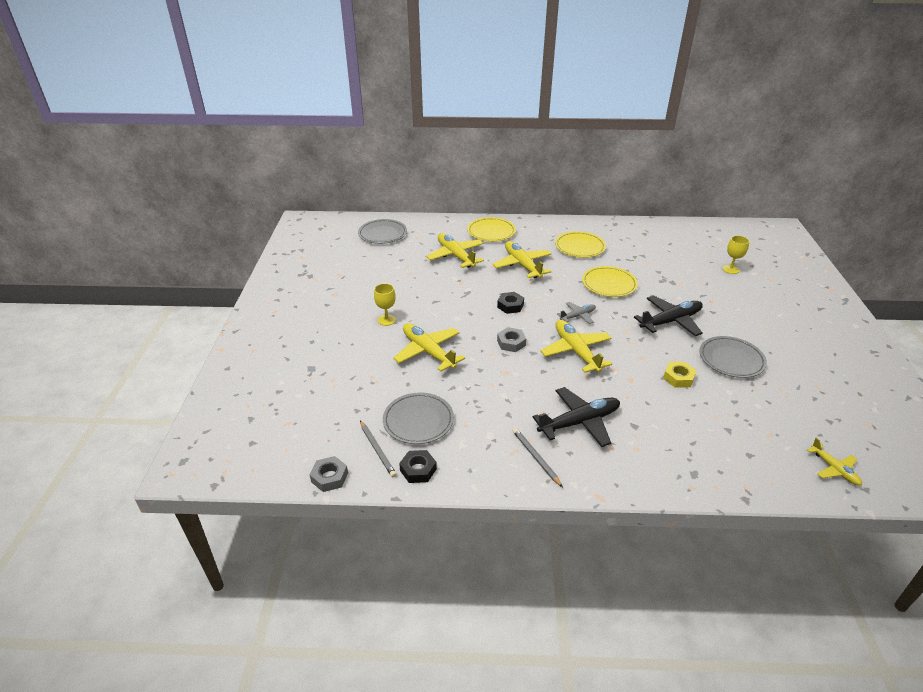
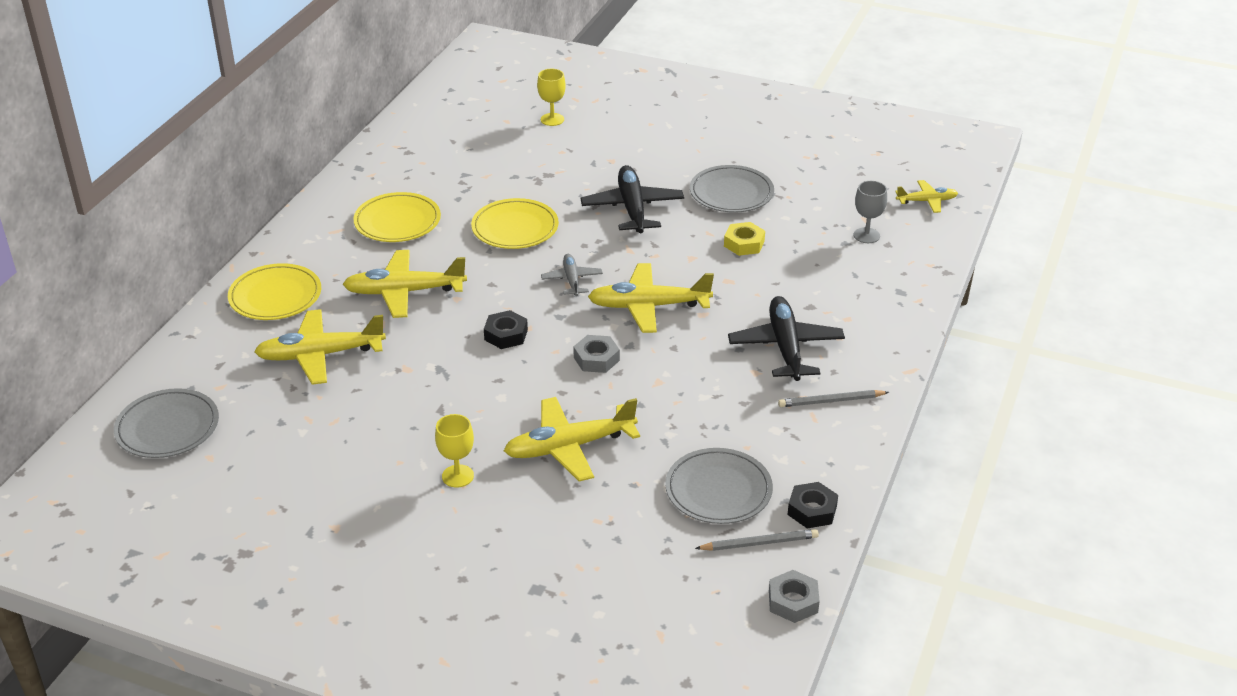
camera: 70 degrees left, 0 degrees up
none -> grey goblet [854,181,887,243]

